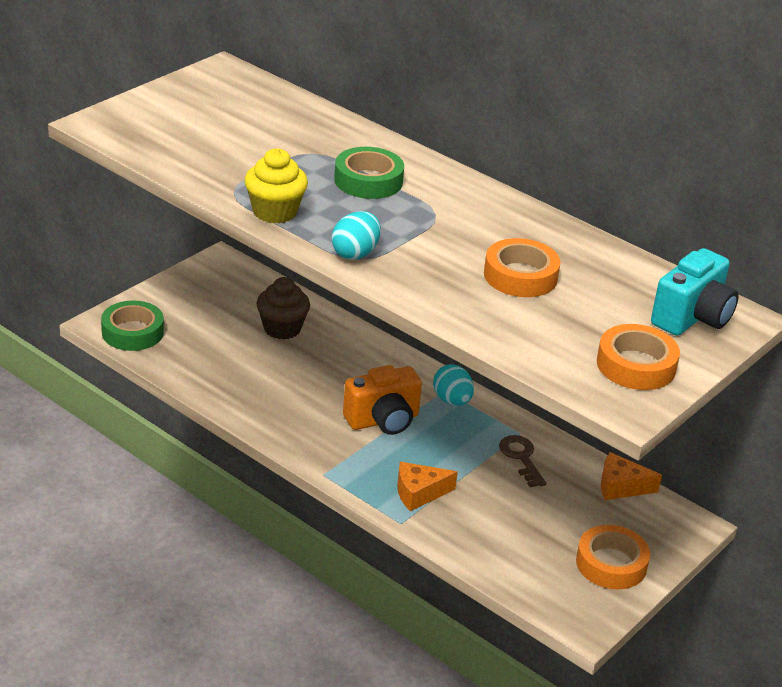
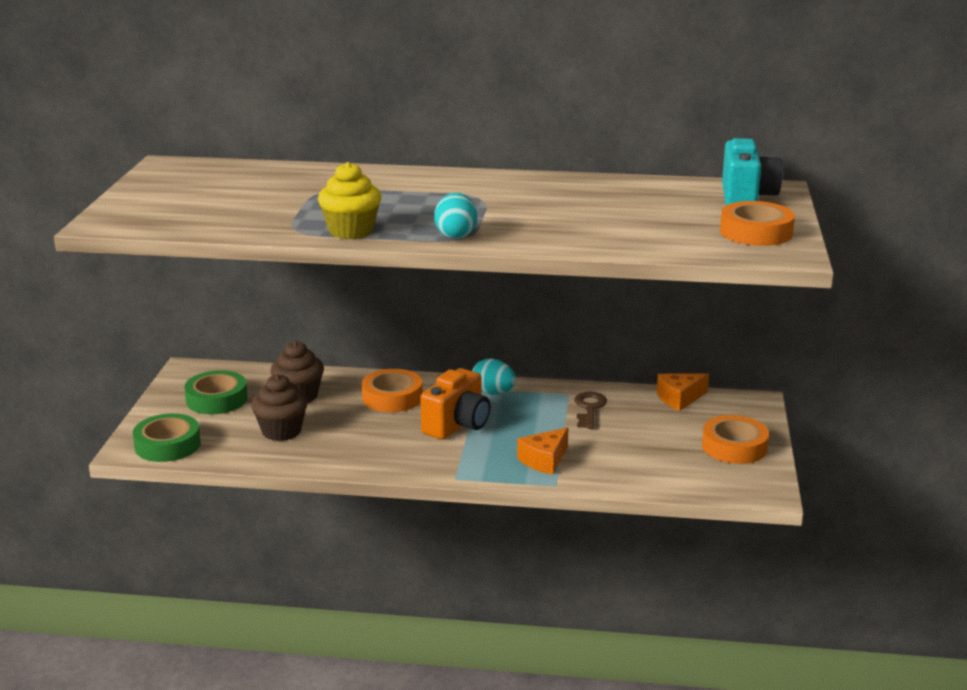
camera: 30 degrees left, 10 degrees down
green tape [334,147,404,199] -> green tape moved to [184,370,248,414]
orange tape [484,238,561,297] -> orange tape moved to [362,369,423,412]
brown key [499,435,546,487] -> brown key turned 60 degrees clockwise [575,392,607,429]
none -> brown cupcake [251,374,308,441]

